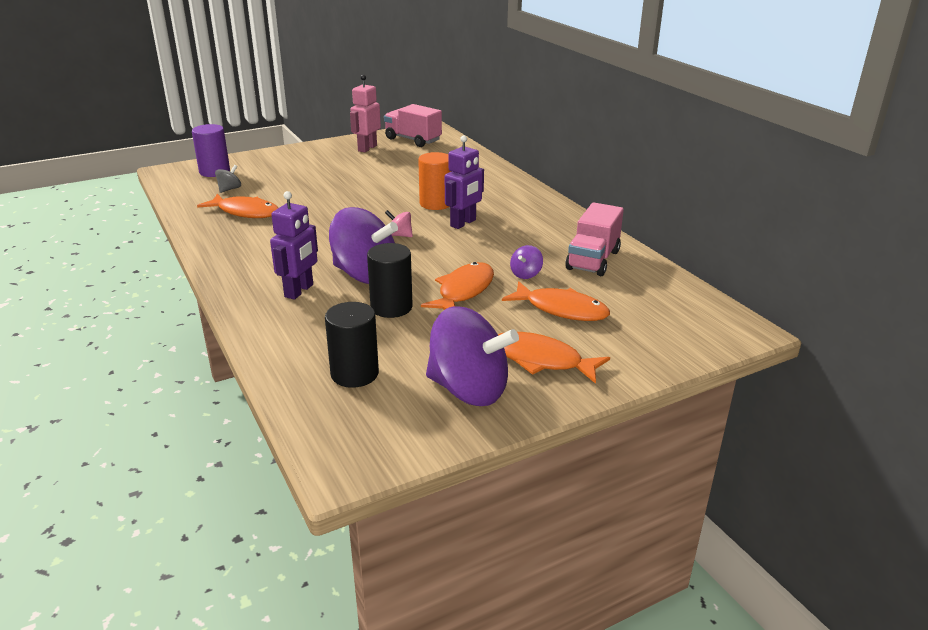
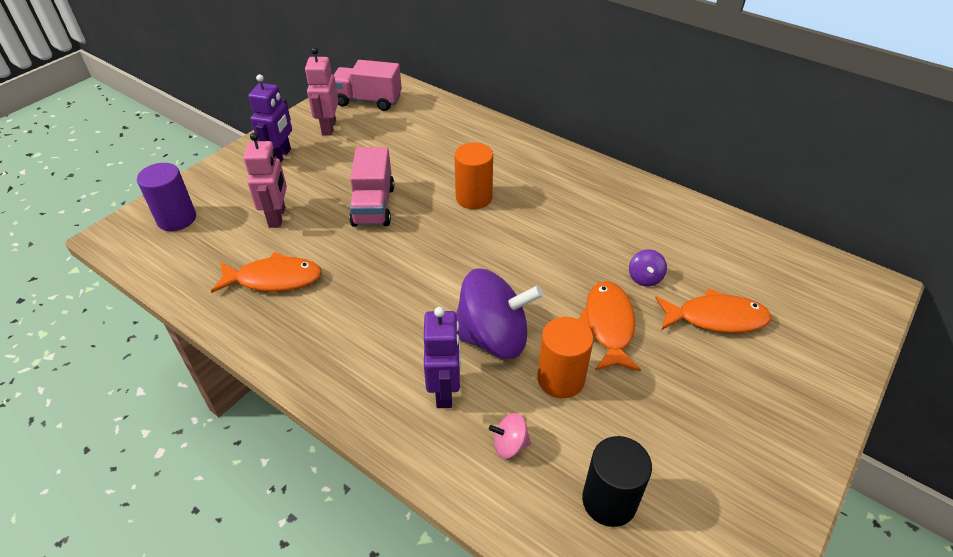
camera: 25 degrees left, 15 degrees up
grey spinning top [215,165,241,193] -> none
black cylinder [367,243,413,318] -> orange cylinder [537,317,594,399]
pink spinning top [385,210,413,237] -> pink spinning top moved to [489,413,531,459]
purple spinning top [426,306,519,406] -> none
purple robot [445,135,484,229] -> purple robot moved to [248,74,292,162]
orange fish [498,332,610,384] -> none
pink truck [565,202,624,276] -> pink truck moved to [349,147,394,227]
none -> pink robot [243,133,287,228]

